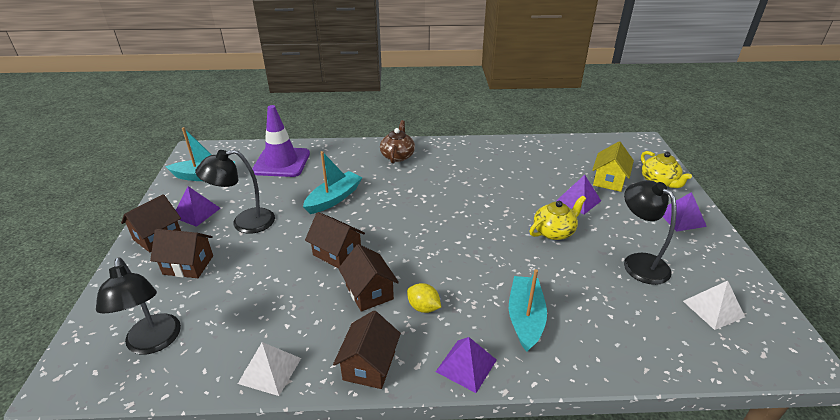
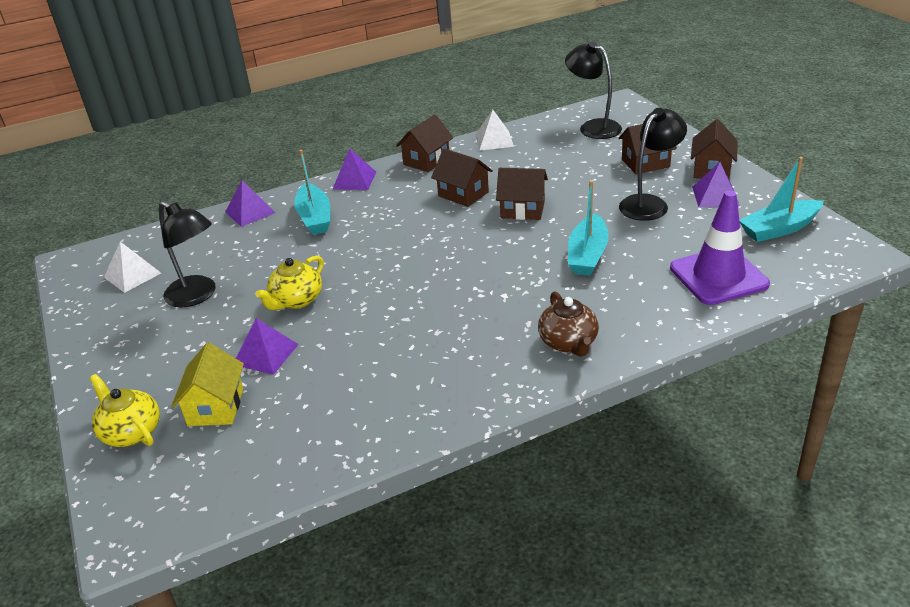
camera: 160 degrees right, 0 degrees up
brown house [333,311,401,389] -> brown house turned 45 degrees clockwise [396,114,453,172]
yellow lemon [407,283,441,313] -> none
purple pyramid [663,192,707,232] -> purple pyramid moved to [225,180,275,227]

